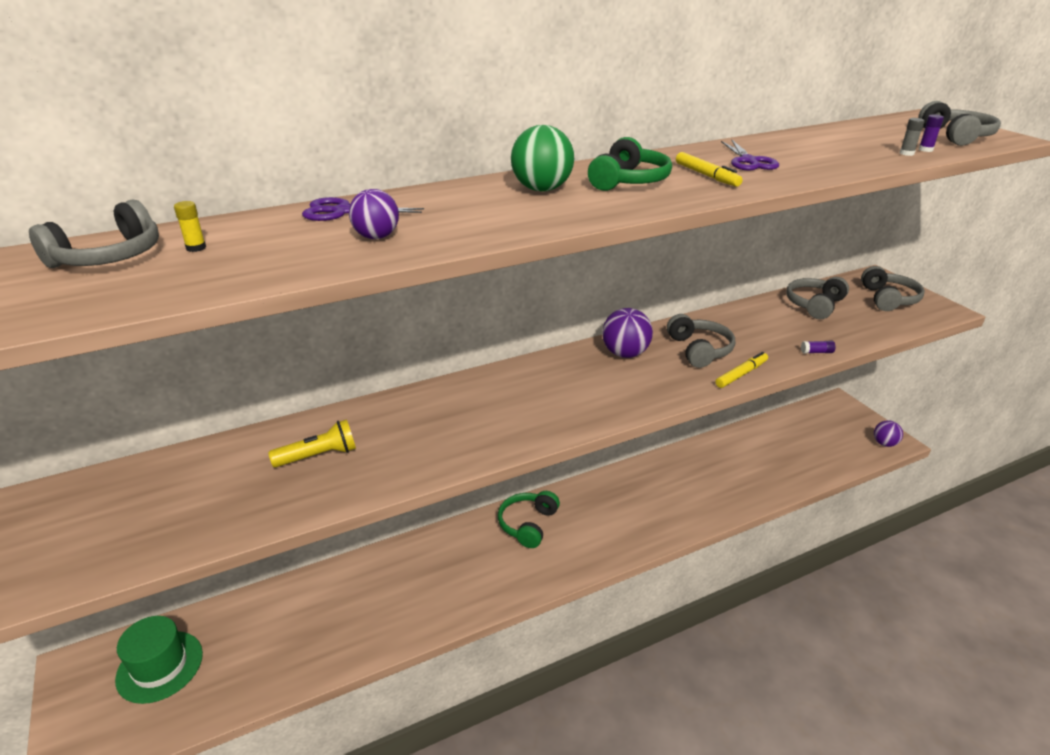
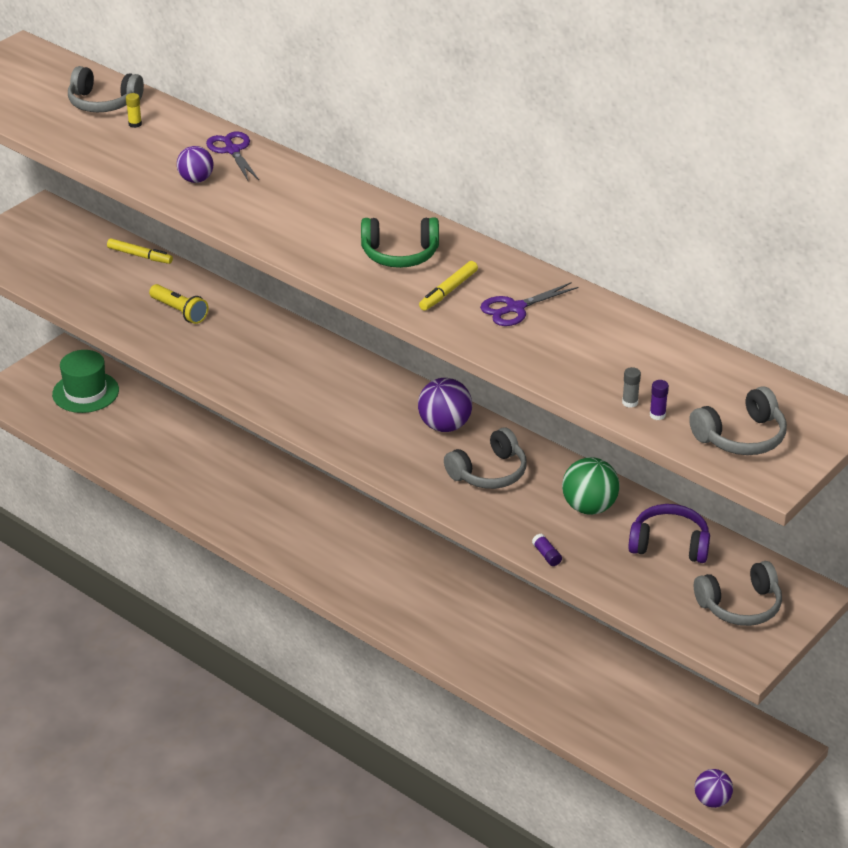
camera: 65 degrees right, 5 degrees up
green headphones [498,491,560,548] -> none
green ball [511,125,574,192] -> green ball moved to [562,457,620,515]
yellow marker [716,352,768,388] -> yellow marker moved to [107,238,173,264]
grey headphones [786,277,849,319] -> purple headphones [628,504,710,563]

